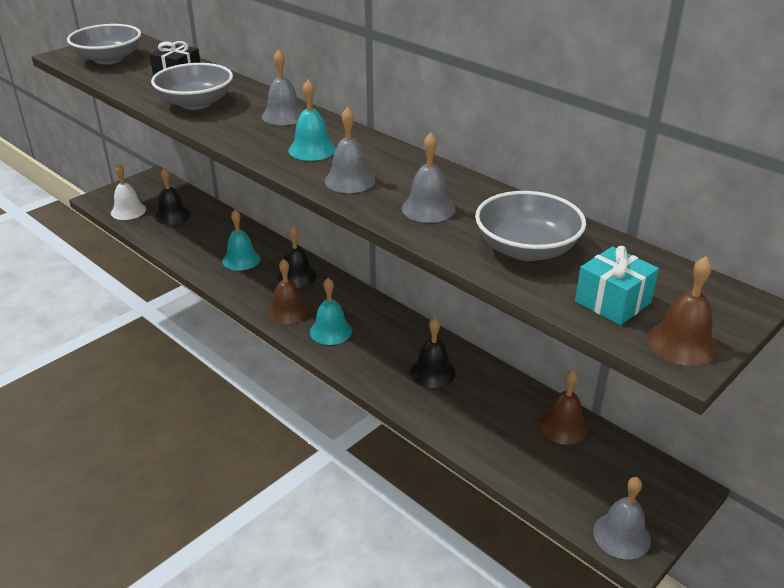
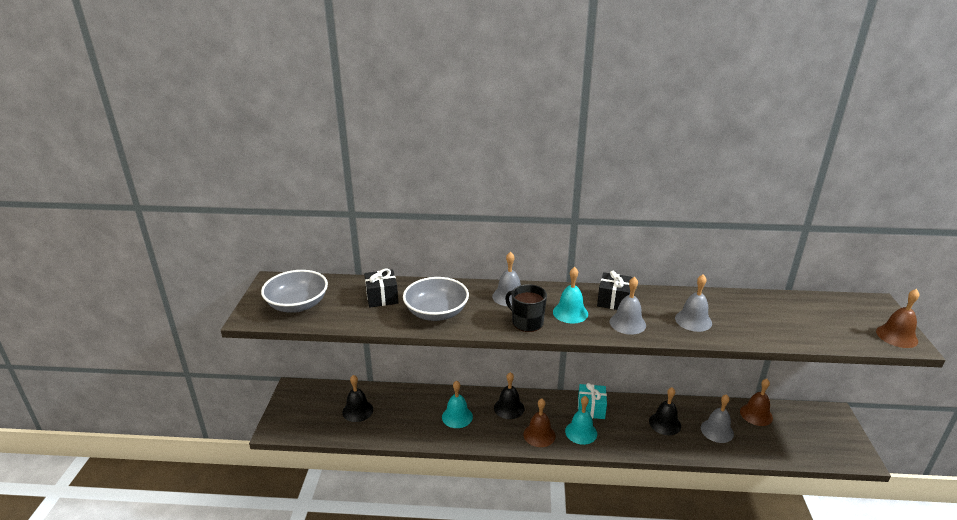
camera: 40 degrees left, 5 degrees down
white bell [111,163,146,220] -> none
grey bowl [475,191,586,261] -> none
turquoise gift [575,246,659,325] -> turquoise gift moved to [578,383,607,419]
grey bell [593,477,651,559] -> grey bell moved to [701,394,734,443]
none -> black mug [505,284,547,332]
none -> black gift [597,271,633,310]

